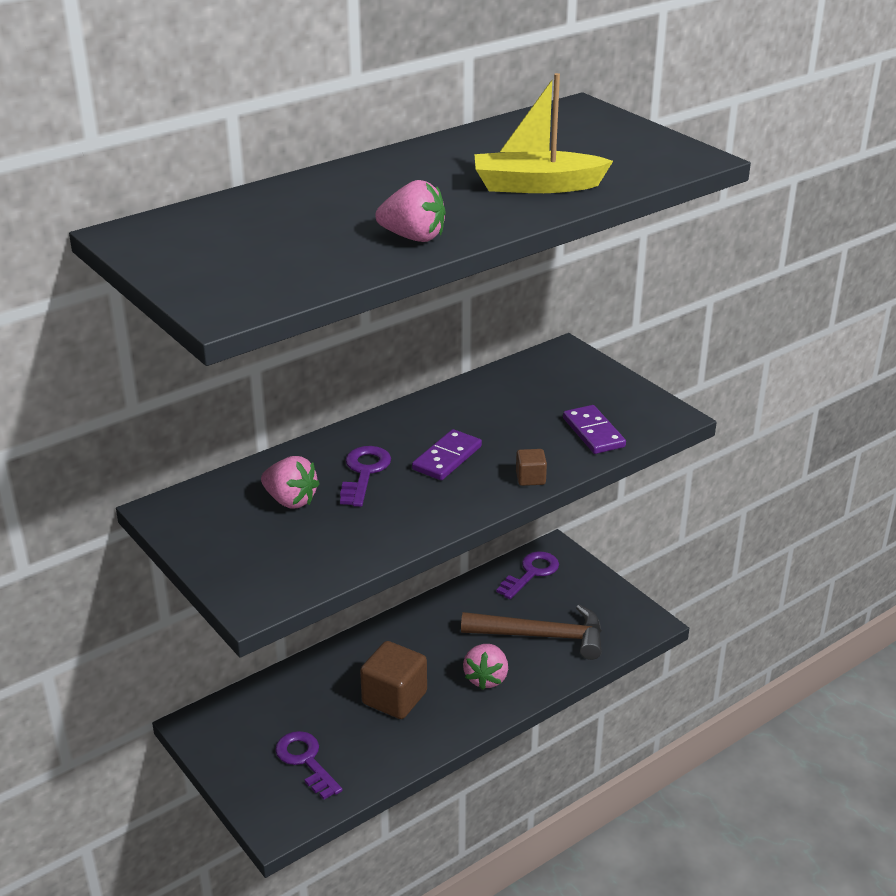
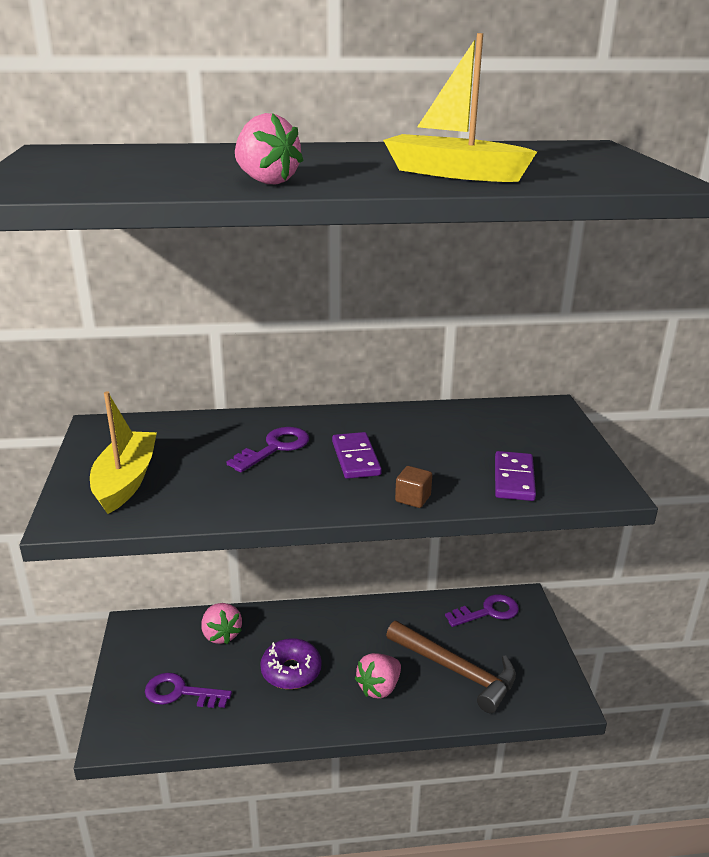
camera: 30 degrees right, 5 degrees down
pink strawberry [261,456,320,509] -> pink strawberry moved to [201,603,242,644]
purple key [275,731,343,800] -> purple key turned 75 degrees counterclockwise [145,673,232,708]
brown cube [360,641,427,719] -> purple donut [260,638,322,689]
purple domino [412,429,482,480] -> purple domino turned 75 degrees counterclockwise [332,432,382,479]
none -> yellow boat [90,391,157,514]

